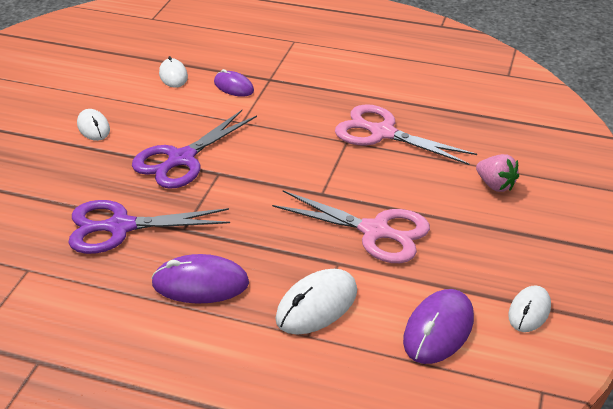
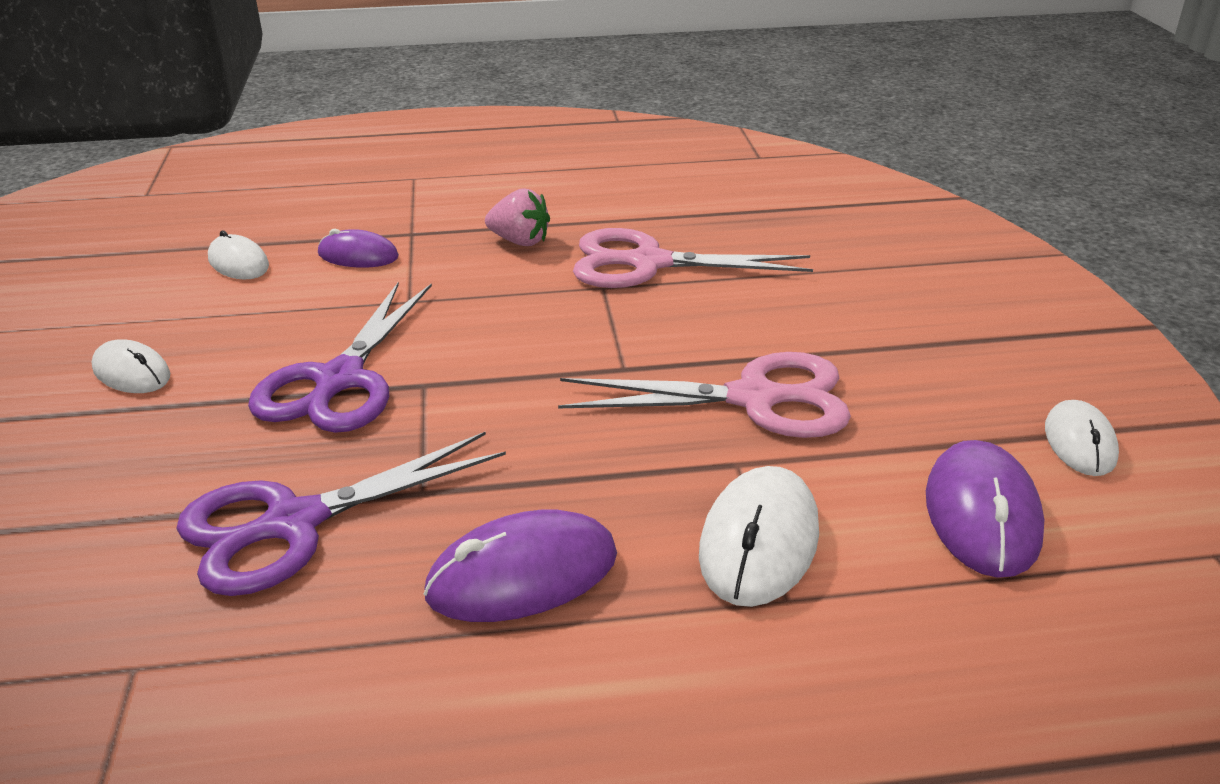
camera: 25 degrees left, 5 degrees down
pink strawberry [476,154,519,192] -> pink strawberry moved to [485,188,550,246]

